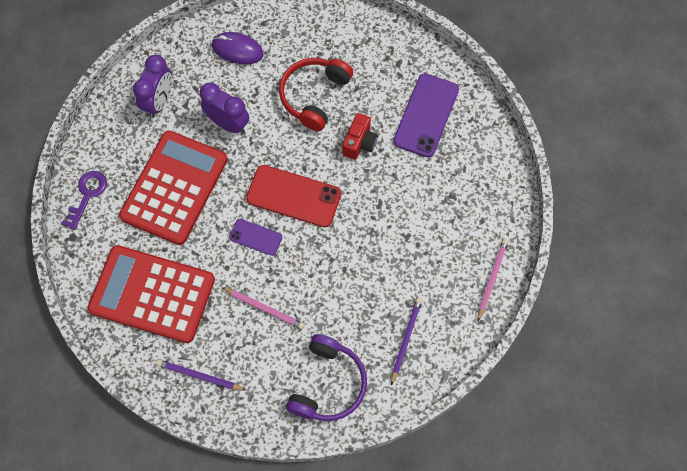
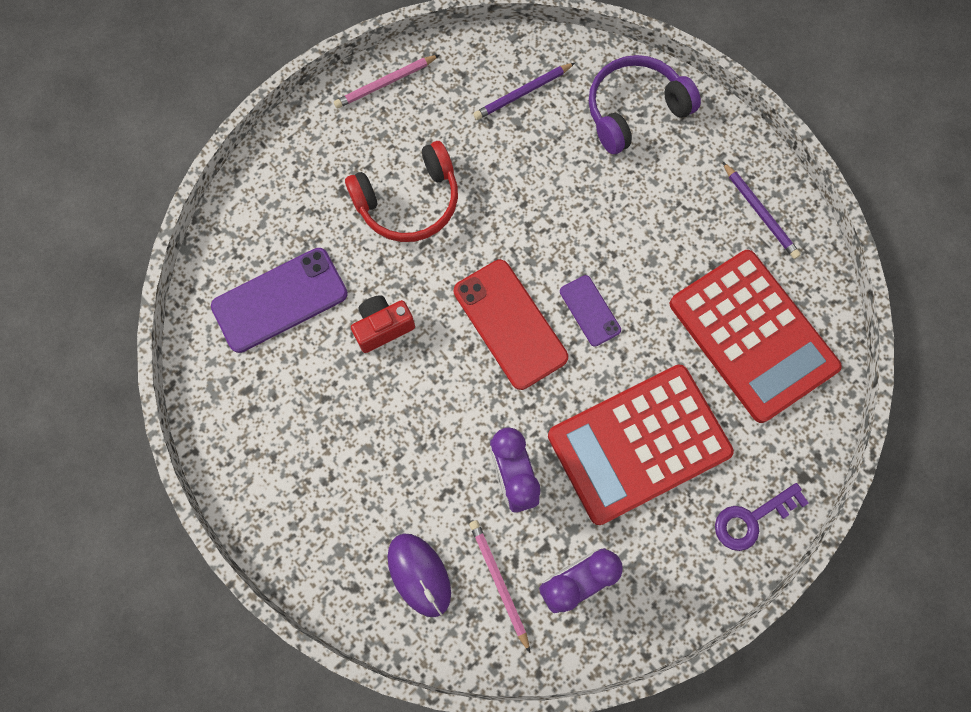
camera: 140 degrees left, 5 degrees up
pink pencil [221,287,305,329] -> pink pencil moved to [469,520,530,653]
red headphones [279,58,353,131] -> red headphones moved to [345,141,458,242]

